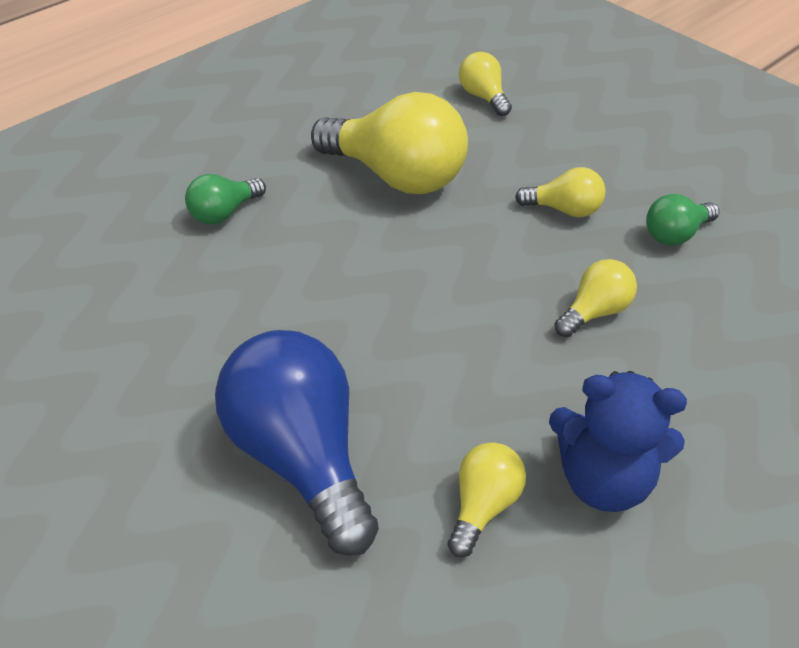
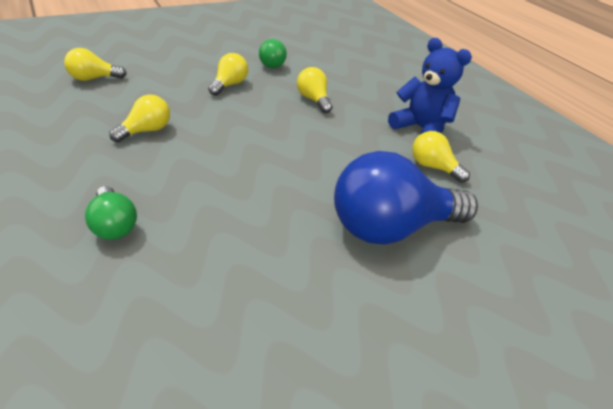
camera: 80 degrees left, 5 degrees down
yellow light bulb [311,92,468,194] -> yellow light bulb [109,95,170,142], size x0.49
blue teddy bear [549,371,687,512] -> blue teddy bear turned 75 degrees counterclockwise [388,38,472,135]

